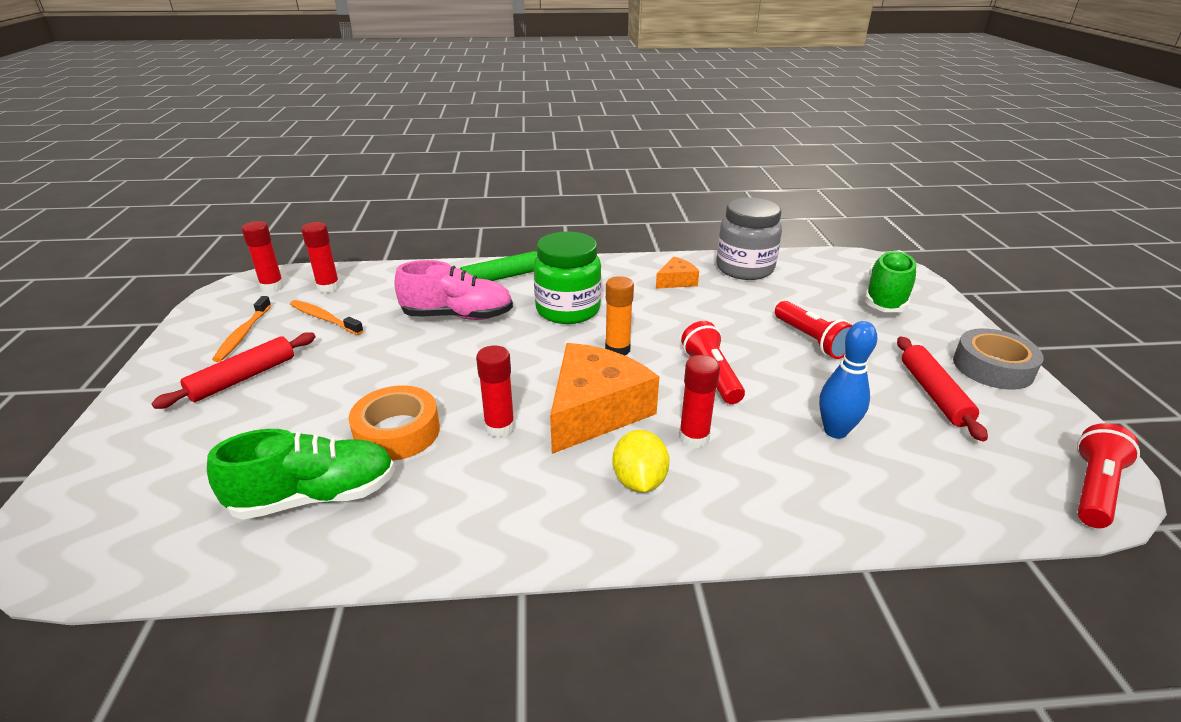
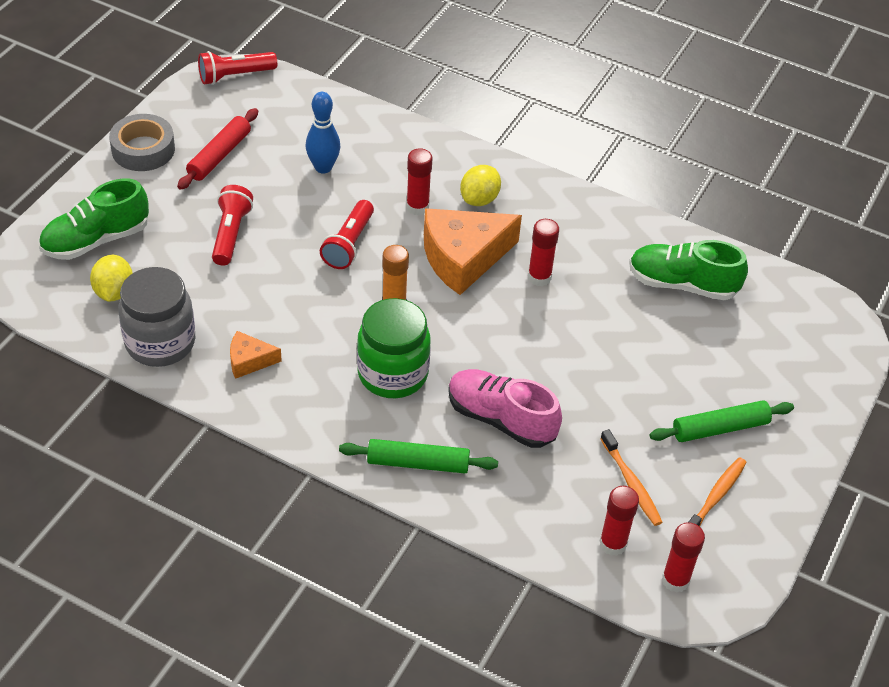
camera: 150 degrees left, 15 degrees up
red rolling pin [151,332,316,409] -> green rolling pin [649,400,794,442]
orange tape [349,385,440,461] -> none
none -> yellow lemon [90,255,133,302]

